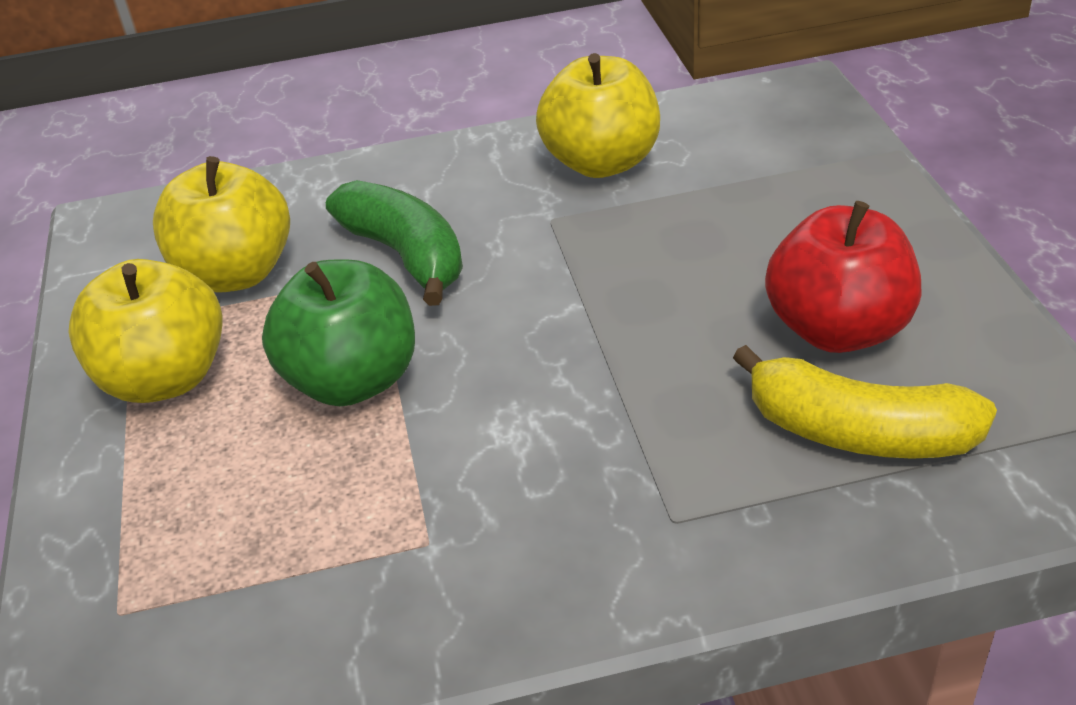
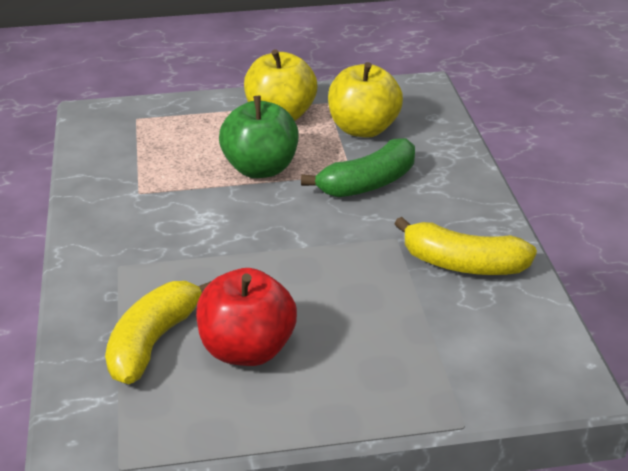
camera: 90 degrees right, 5 degrees down
yellow apple [536,53,660,178] -> yellow banana [395,217,537,275]

